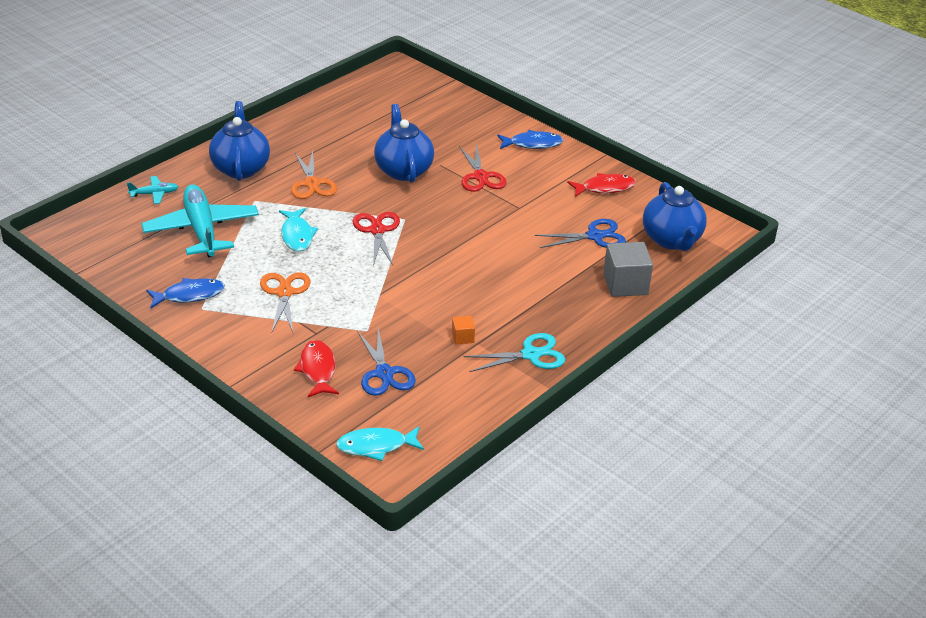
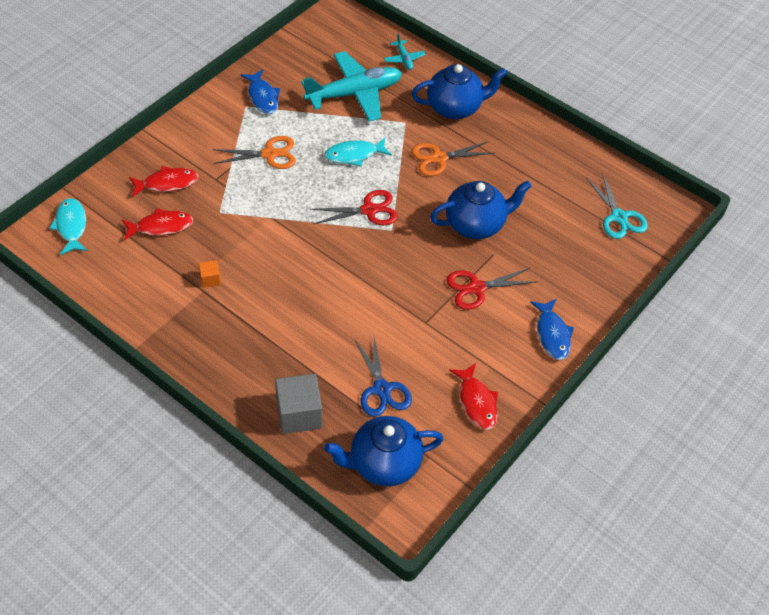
camera: 85 degrees right, 15 degrees up
blue scissors [357,328,416,396] -> red fish [122,208,194,241]
turquoise scissors [464,333,565,372] -> turquoise scissors moved to [586,172,648,239]

